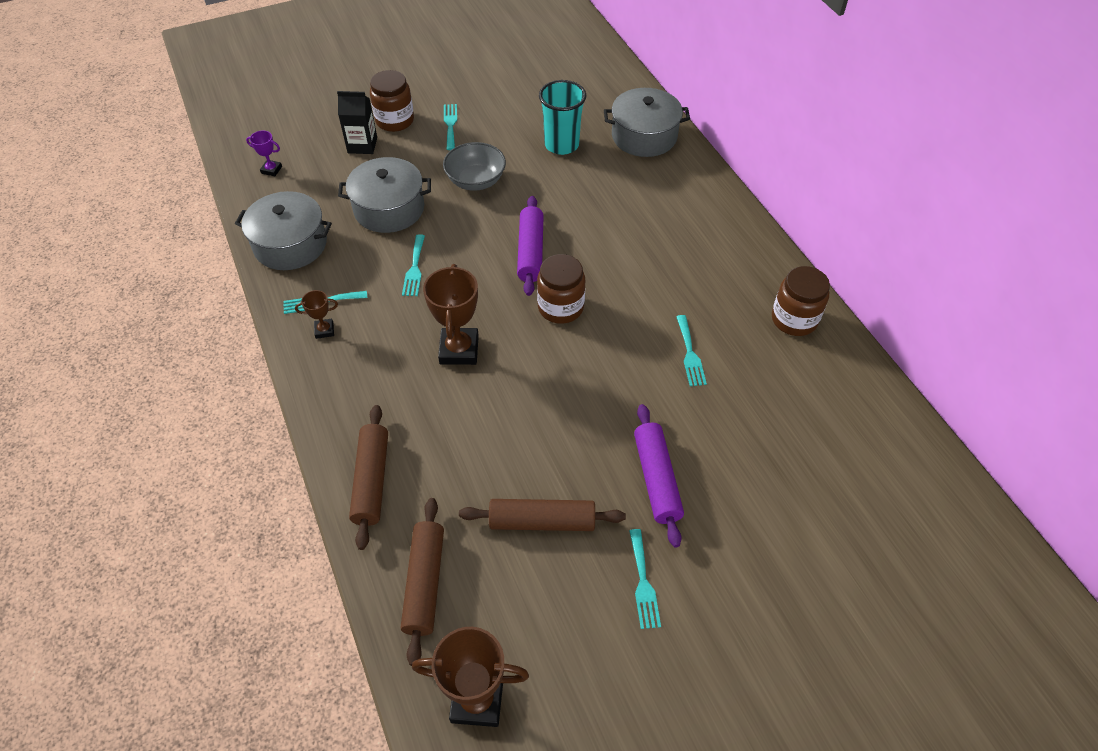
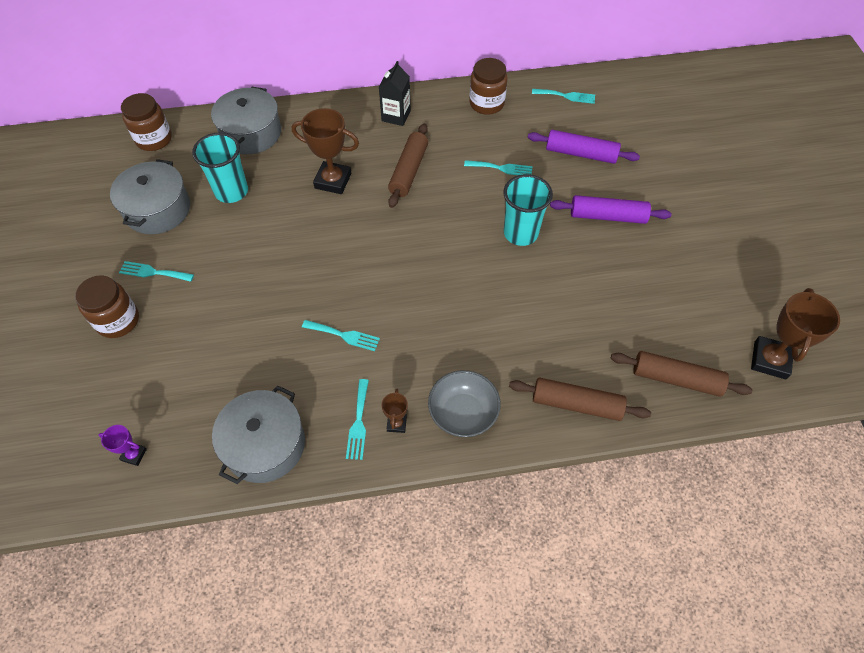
camera: 75 degrees left, 5 degrees up
purple trophy [246,130,282,176] -> purple trophy turned 75 degrees clockwise [98,425,147,466]
black carton [337,91,377,154] -> black carton moved to [379,61,411,126]
grey pot [338,157,431,233] -> grey pot moved to [110,159,190,234]
brown trophy [423,264,479,365] -> brown trophy moved to [292,108,359,194]
grey bowl [443,142,506,191] -> grey bowl moved to [428,370,501,437]
brown rolling pin [459,499,626,531] -> brown rolling pin moved to [388,124,428,208]
purple rolling pin [517,196,544,296] -> purple rolling pin moved to [528,130,640,164]
brown jar [537,254,585,324] -> brown jar moved to [121,93,172,151]
turquoise fork [629,529,661,629] -> turquoise fork moved to [532,89,595,104]
none -> turquoise cup [503,174,553,246]

